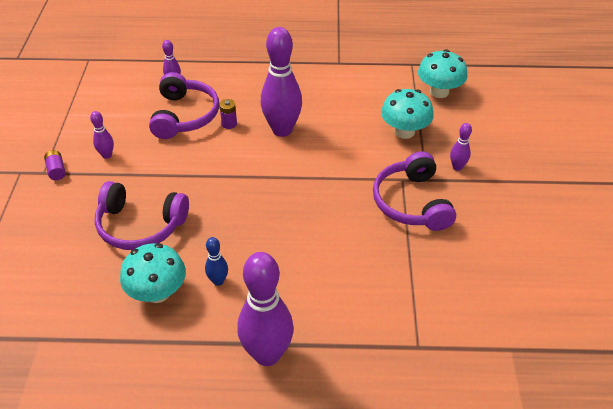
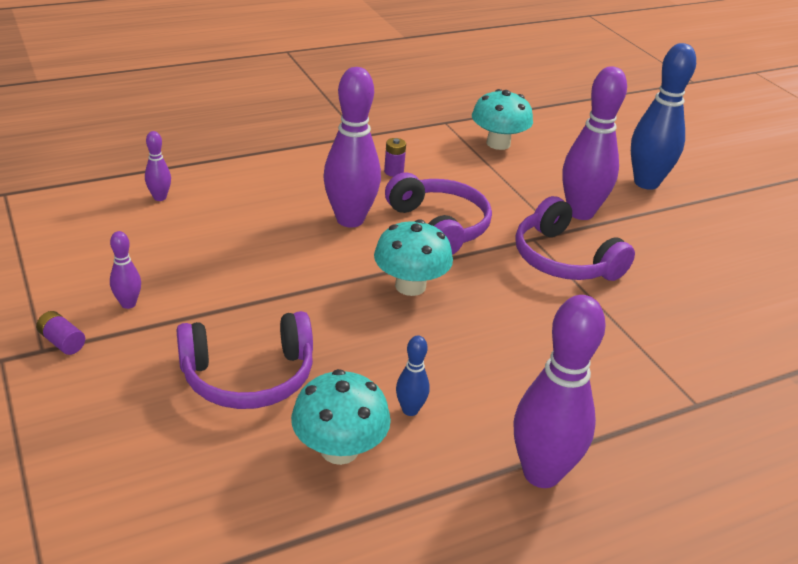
camera: 30 degrees left, 10 degrees down
purple headphones [149,72,219,139] -> purple headphones moved to [385,172,492,255]
purple battery [219,99,237,129] -> purple battery moved to [384,138,406,177]
turquoise mushroom [381,89,434,139] -> turquoise mushroom moved to [374,219,453,296]
purple bowling pin [450,123,472,171] -> purple bowling pin [562,66,627,220], size x2.18
none -> blue bowling pin [631,43,696,190]

